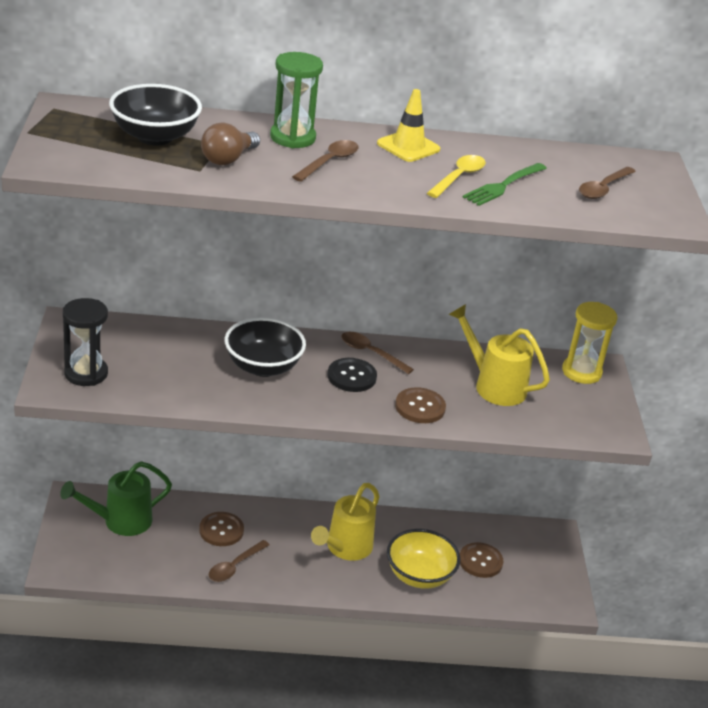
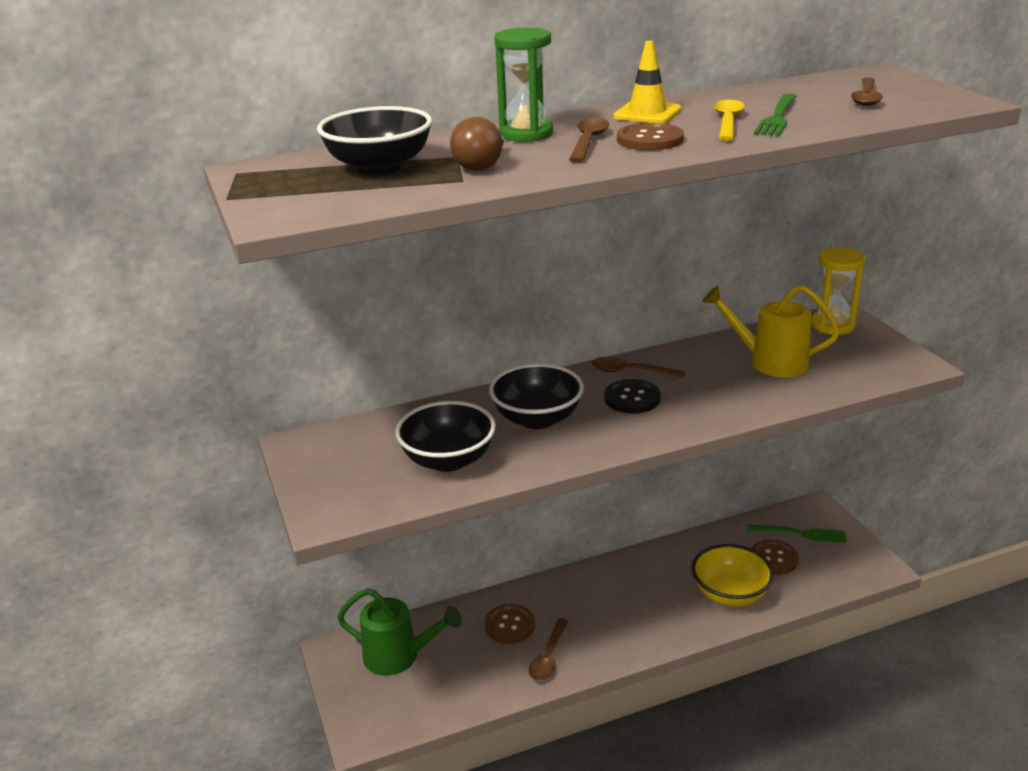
camera: 15 degrees left, 5 degrees down
green watering can [60,461,172,536] -> green watering can turned 120 degrees counterclockwise [337,588,462,676]
black hourglass [63,298,108,386] -> none
yellow watering can [311,483,379,561] -> none
brown button [395,387,446,423] -> brown button moved to [617,123,684,150]
none -> black bowl [395,401,496,472]
none -> green fork [747,525,847,543]

